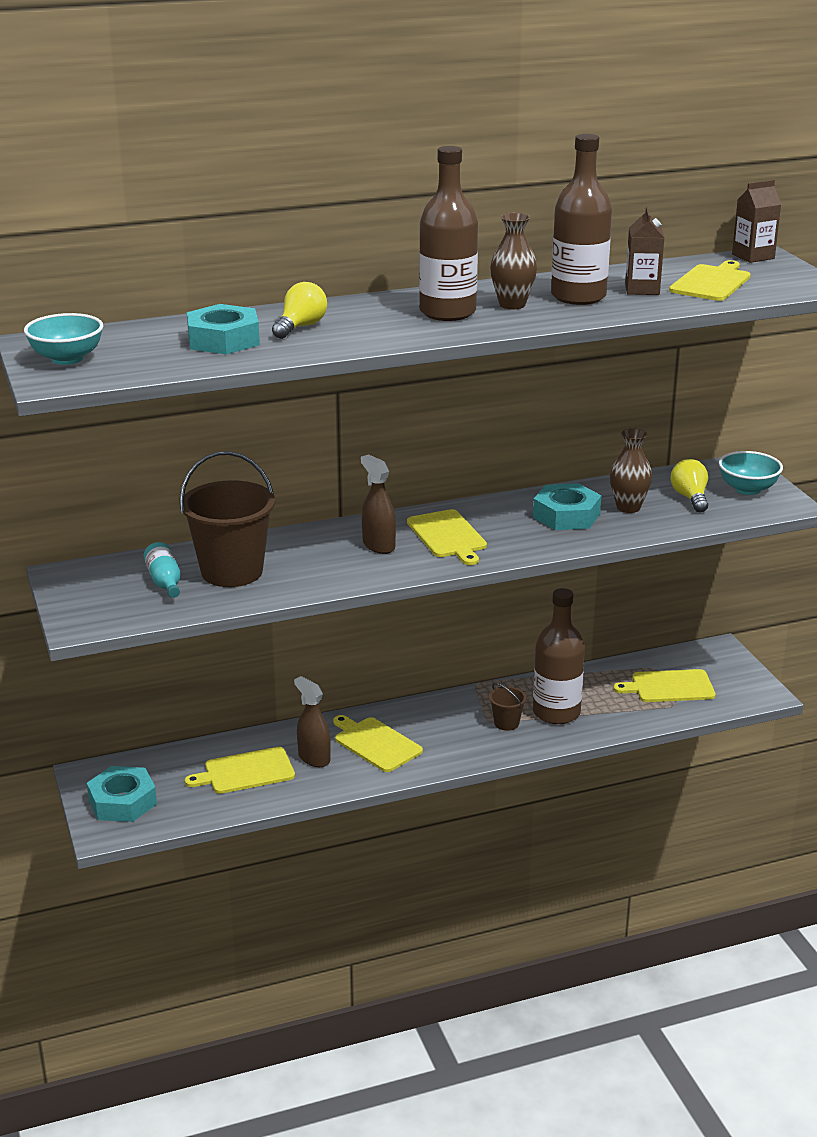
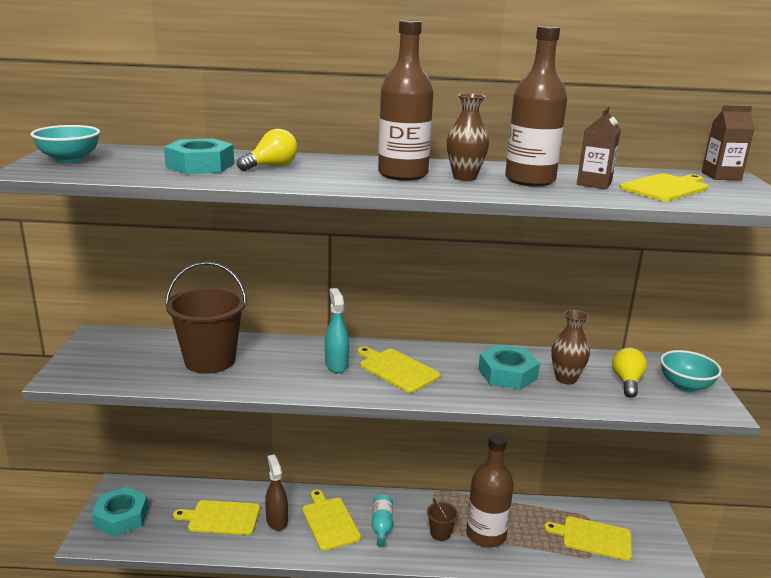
camera: 20 degrees right, 5 degrees down
turquoise bottle [144,542,181,598] -> turquoise bottle moved to [372,495,393,547]
brown spray bottle [361,454,396,554] -> turquoise spray bottle [325,288,349,373]
yellow cutting board [407,509,487,565] -> yellow cutting board turned 135 degrees clockwise [358,346,440,393]

